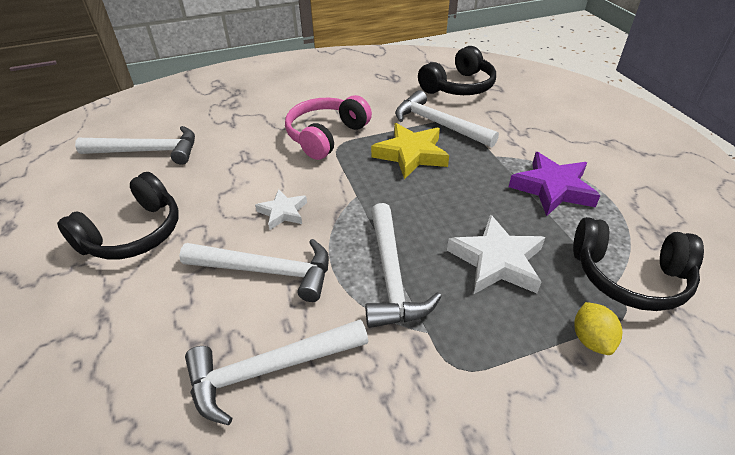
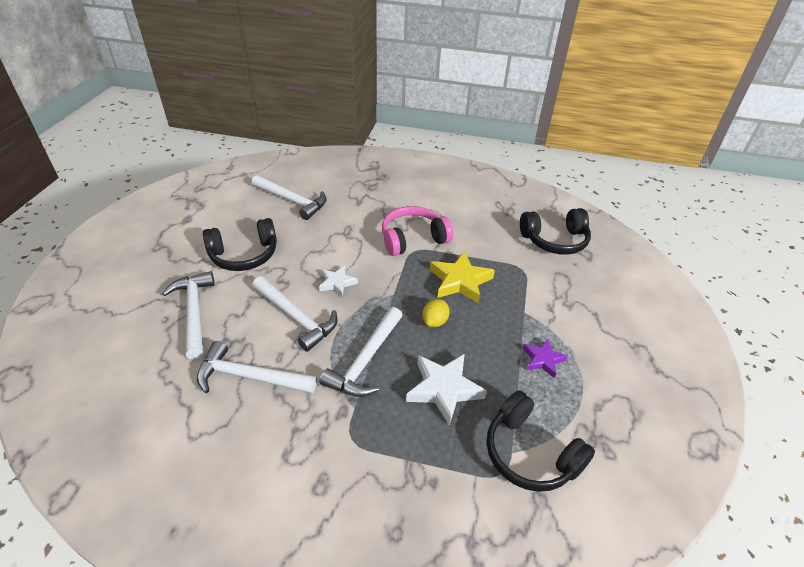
camera: 30 degrees right, 0 degrees up
white hammer [395,90,499,148] -> white hammer moved to [162,271,215,360]
purple star [509,152,601,216] -> purple star [523,339,568,378], size x0.59
yellow lemon [574,302,622,355] -> yellow lemon moved to [422,299,450,327]

